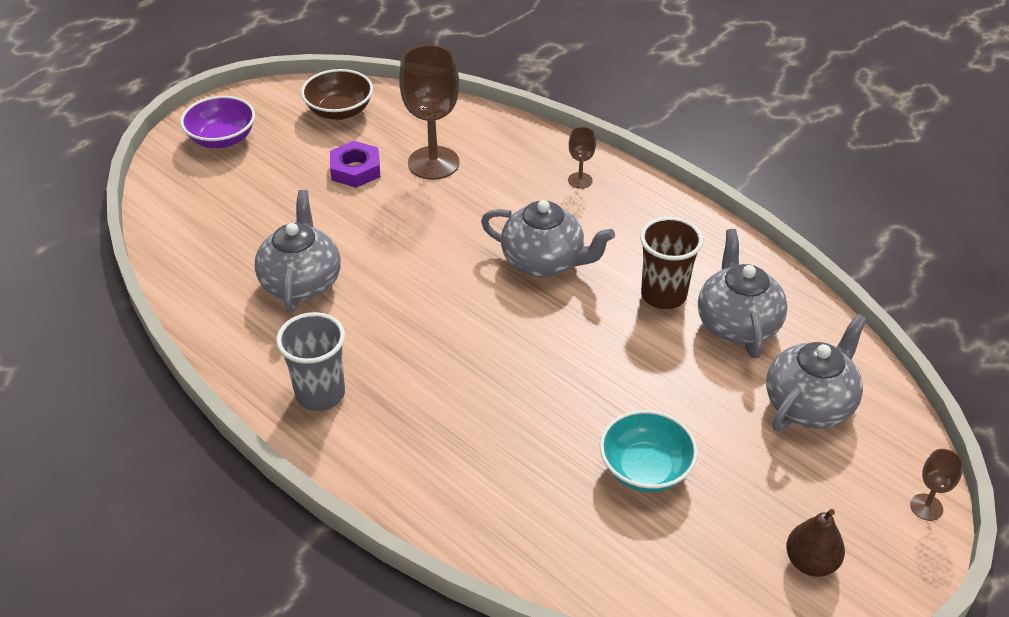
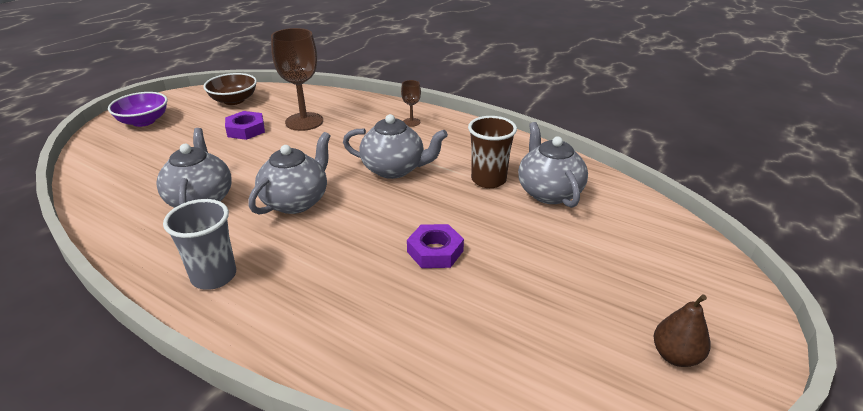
camera: 10 degrees left, 10 degrees down
turquoise bowl [600,410,698,492] -> none
grey teapot [766,314,867,431] -> grey teapot moved to [248,132,331,215]
brown goblet [910,449,964,521] -> none
none -> purple nut [407,224,464,268]

